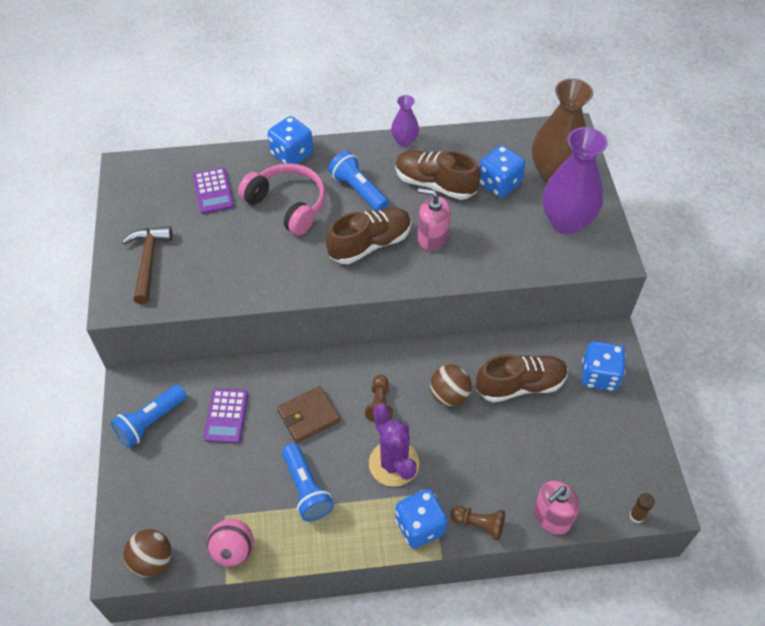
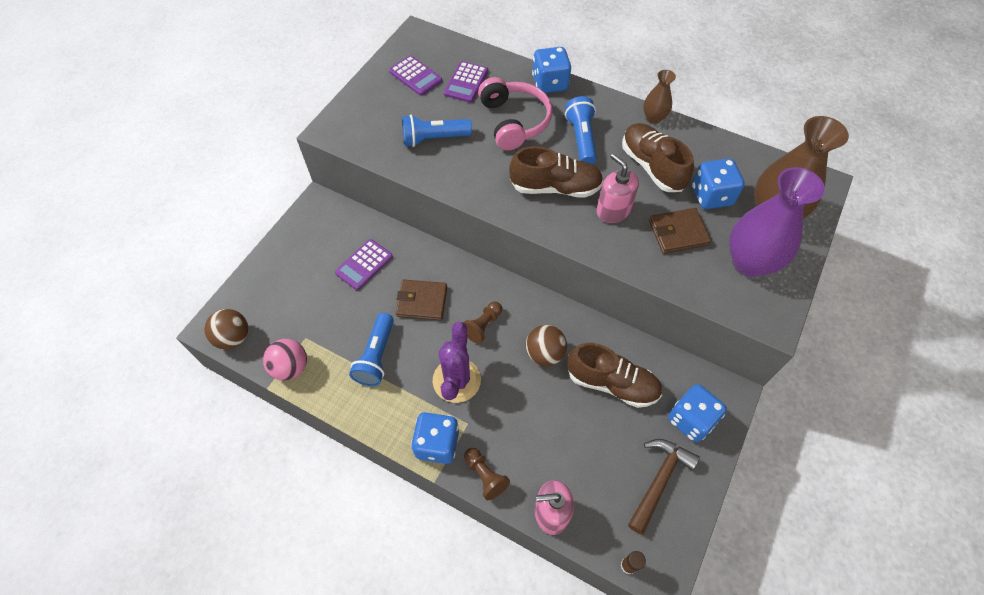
camera: 35 degrees right, 5 degrees up
blue flashlight [110,385,187,448] -> blue flashlight moved to [402,115,472,147]
brown hammer [122,226,172,304] -> brown hammer moved to [628,439,700,535]
purple vase [391,95,419,147] -> brown vase [643,70,676,124]
none -> purple calculator [389,55,442,96]
none -> brown wallet [649,208,711,254]

